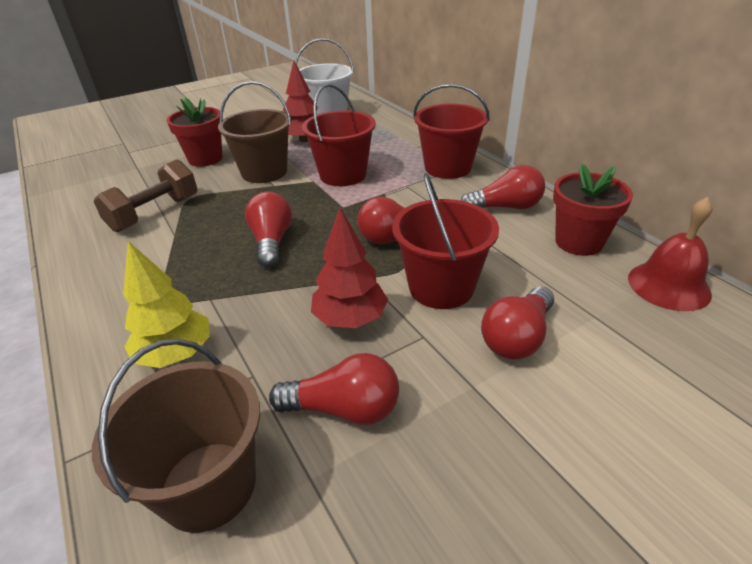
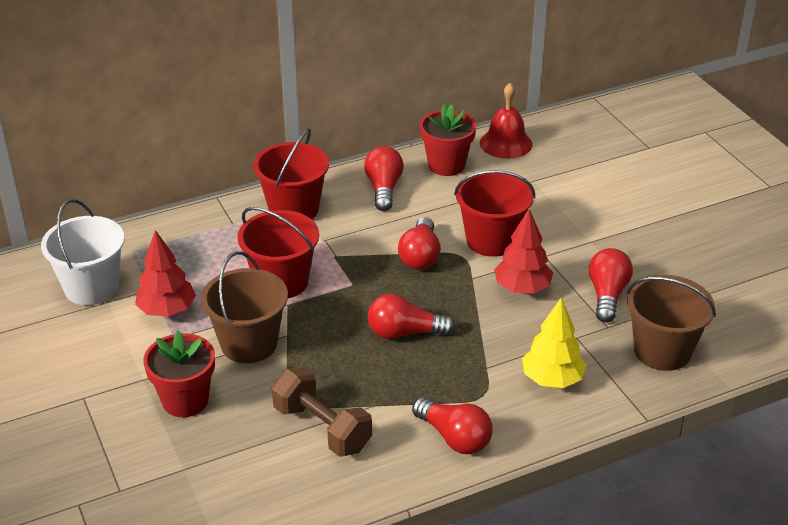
camera: 85 degrees left, 0 degrees up
red light bulb [481,287,554,360] -> red light bulb moved to [412,397,493,454]

